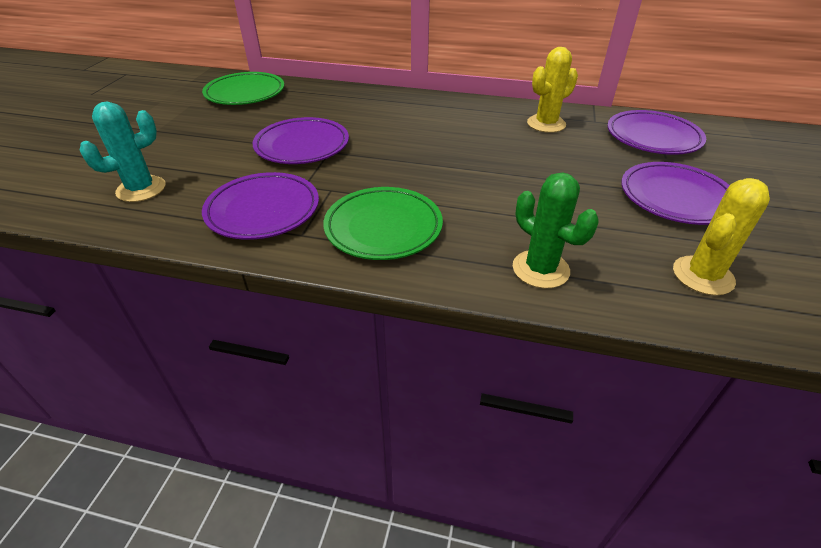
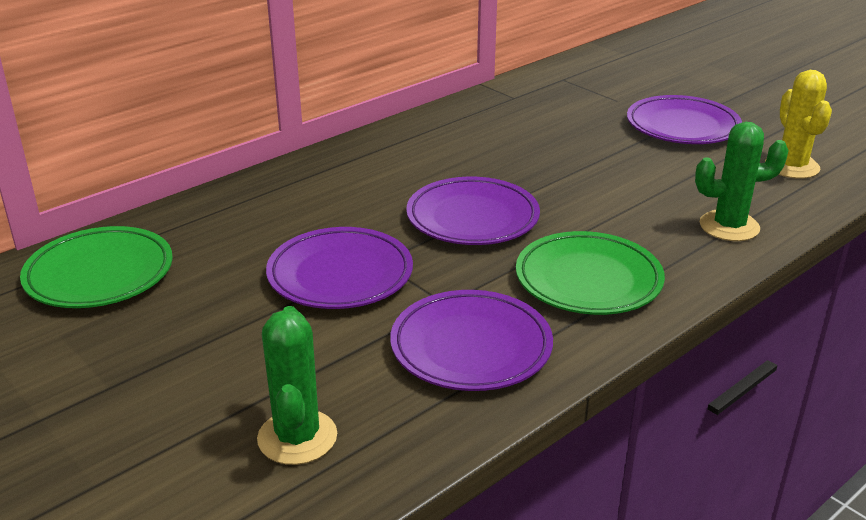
camera: 55 degrees left, 10 degrees down
turquoise cactus [79,102,166,202] -> green cactus [257,306,337,465]
yellow cactus [527,47,578,133] -> none
purple plate [607,110,706,155] -> purple plate moved to [406,177,540,245]

